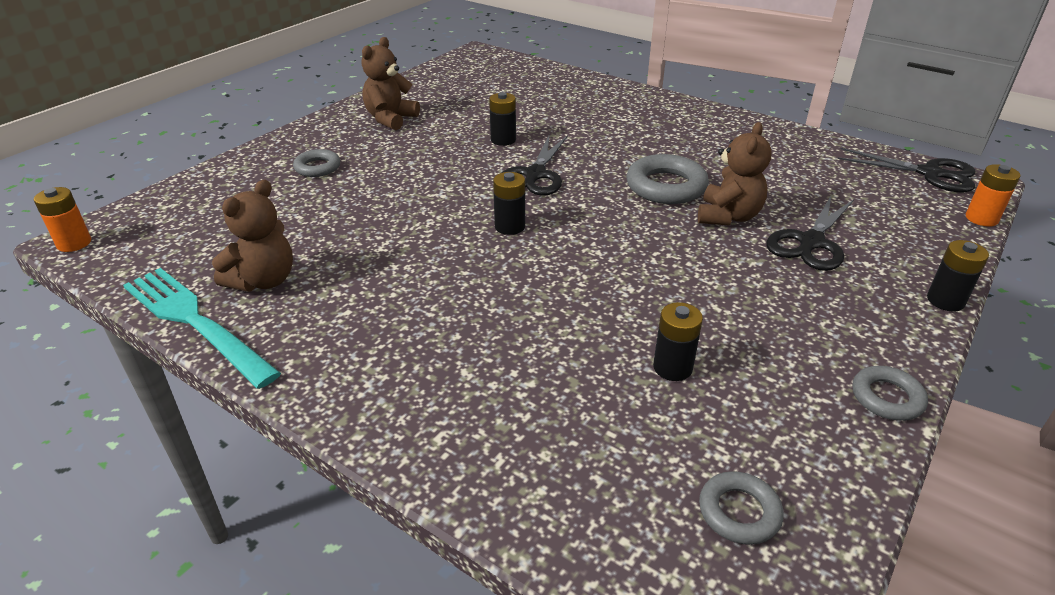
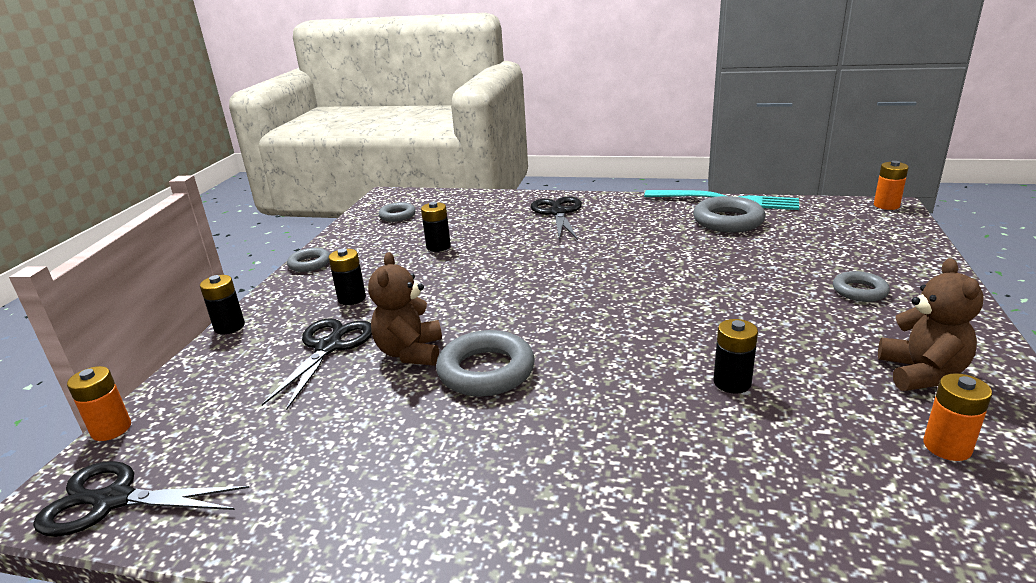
camera: 160 degrees right, 10 degrees down
brown teddy bear [212,180,293,292] -> grey ring [693,196,766,233]
black battery [493,172,525,235] -> black battery moved to [328,249,366,305]
black scissors [502,134,568,196] -> black scissors moved to [531,196,582,240]
none -> orange battery [923,373,992,461]

